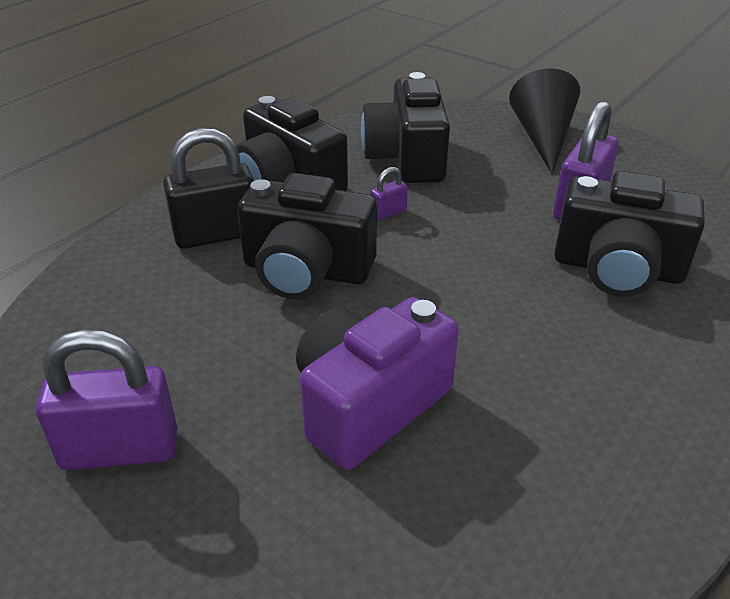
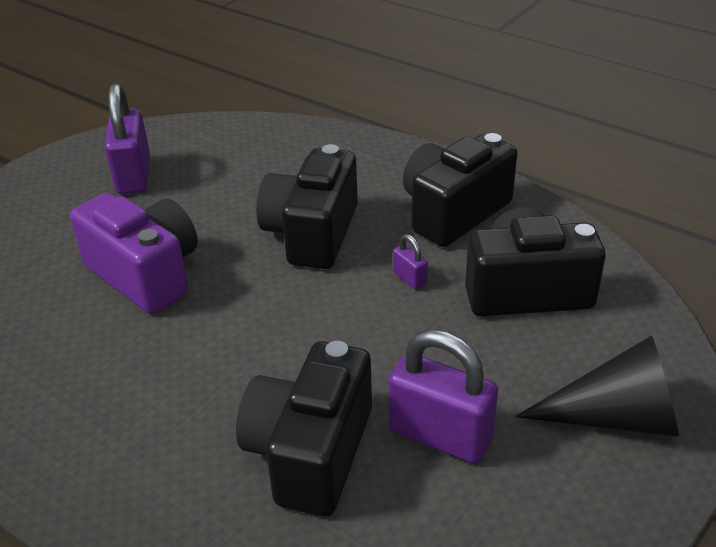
camera: 90 degrees right, 0 degrees up
black padlock [163,128,254,249] -> none

